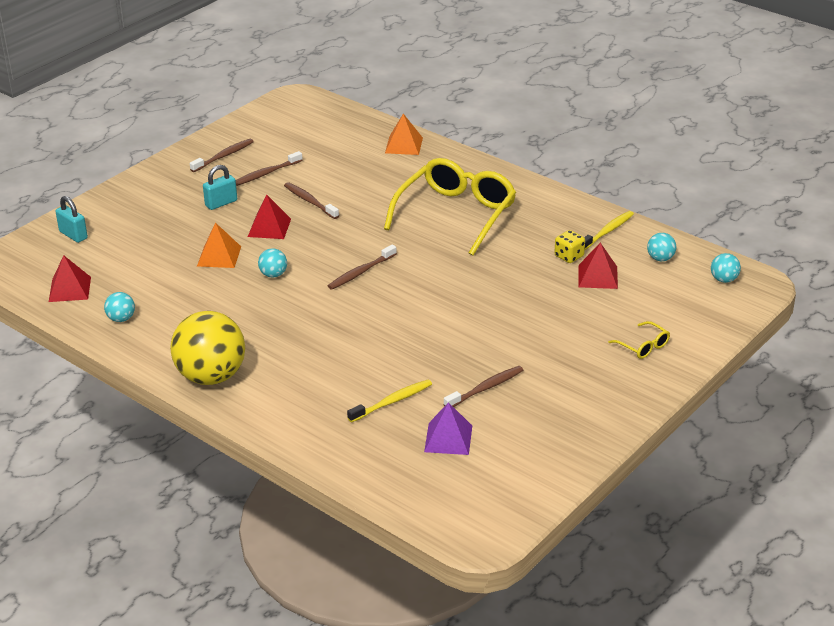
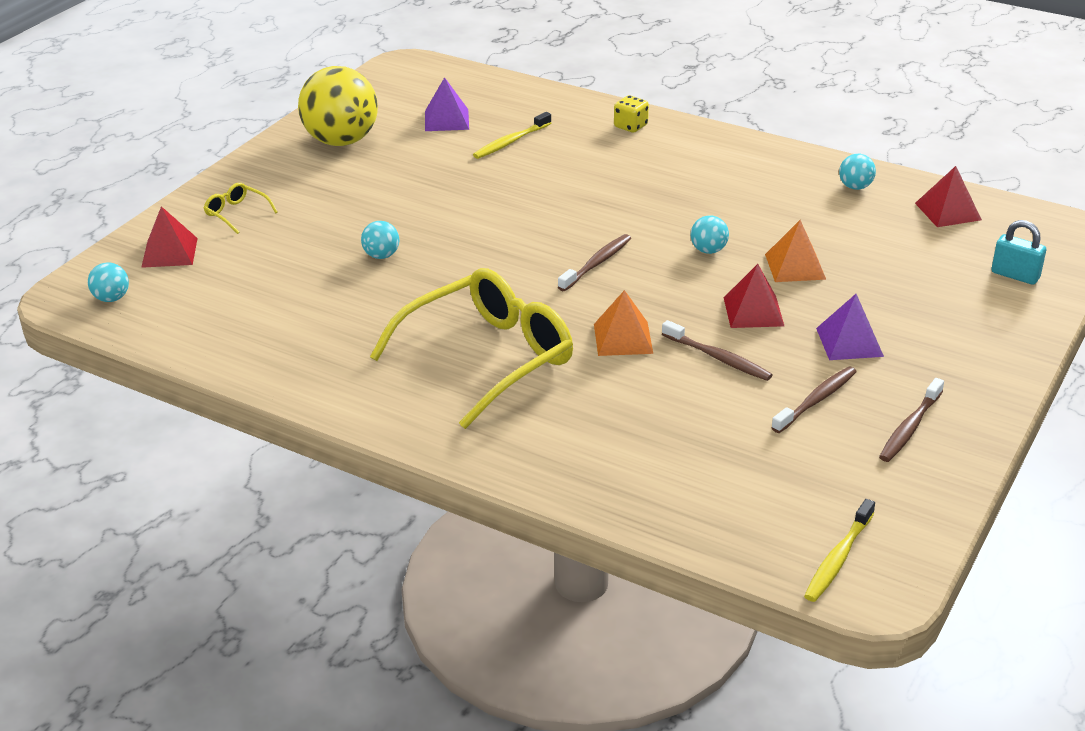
camera: 170 degrees right, 0 degrees up
yellow ball [170,311,245,385] -> yellow ball moved to [298,66,378,146]
turquoise padlock [203,165,237,210] -> purple pyramid [816,294,884,360]
yellow glasses [384,158,516,256] -> yellow glasses turned 150 degrees counterclockwise [370,268,573,429]
orange pyramid [385,114,423,155] -> orange pyramid moved to [594,290,653,356]
brown toothbrush [444,366,523,407] -> none
yellow dice [555,230,585,263] -> yellow dice moved to [614,95,649,133]
red pyramid [578,243,618,289] -> red pyramid moved to [141,206,198,268]
yellow toothbrush [584,211,634,250] -> yellow toothbrush moved to [804,499,875,602]
turquoise ball [647,233,677,261] -> turquoise ball moved to [361,221,399,259]

